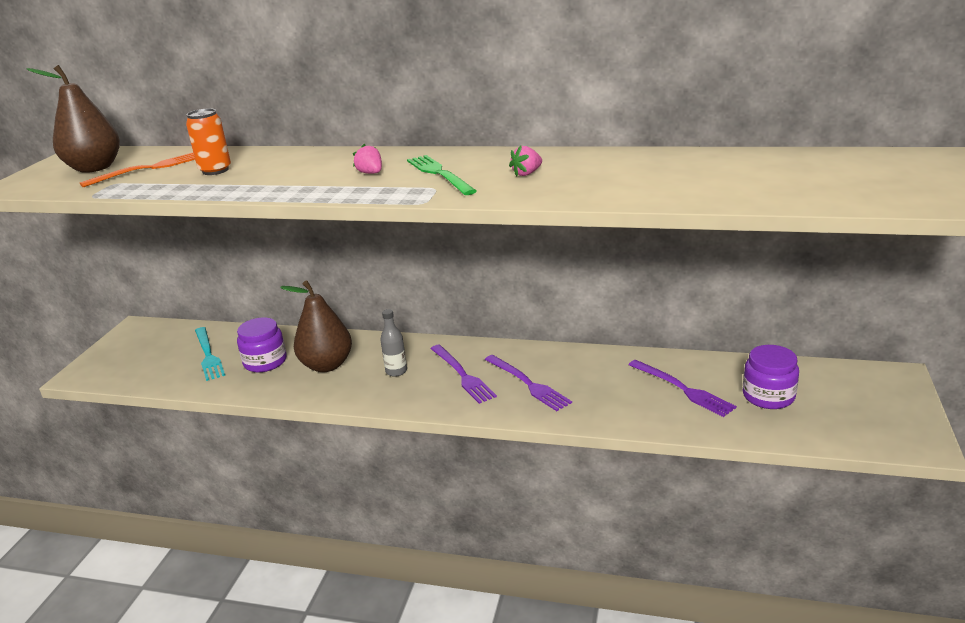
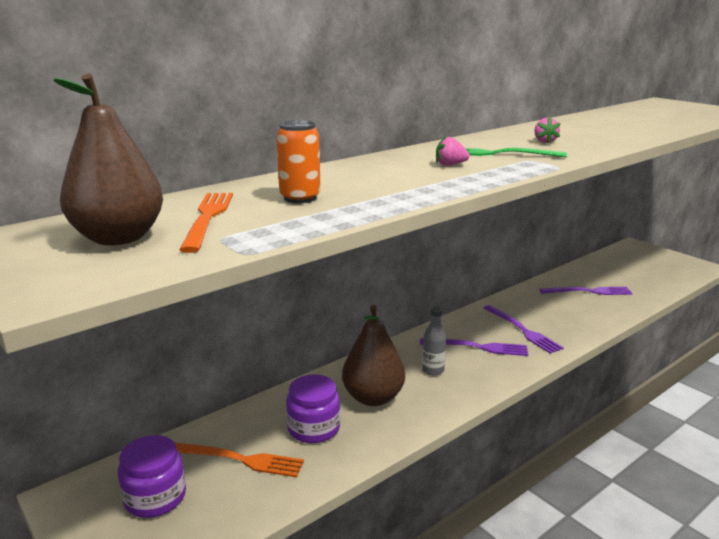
camera: 55 degrees left, 5 degrees down
turquoise fork [195,327,225,381] -> orange fork [174,442,304,477]
purple fork [485,355,572,411] -> purple fork turned 60 degrees clockwise [484,305,564,354]
purple jar [743,345,799,409] -> purple jar moved to [118,435,186,518]

